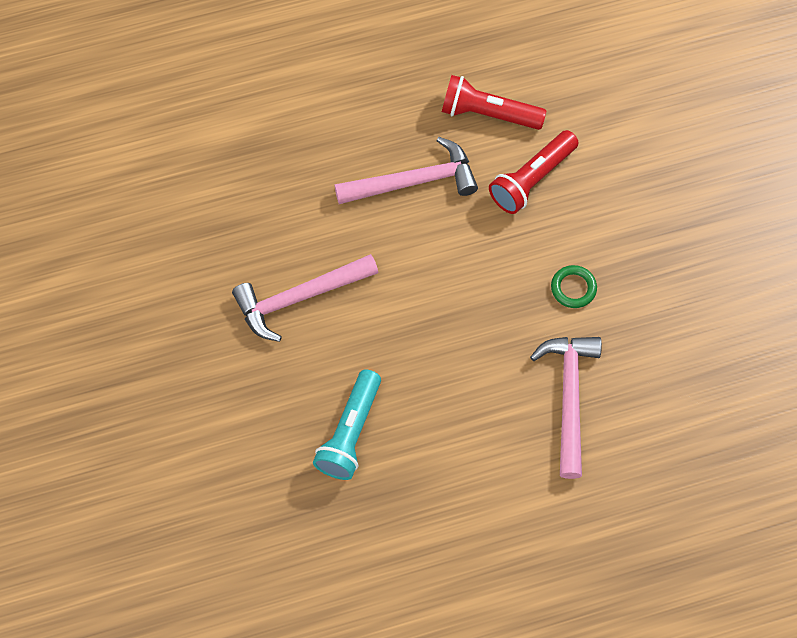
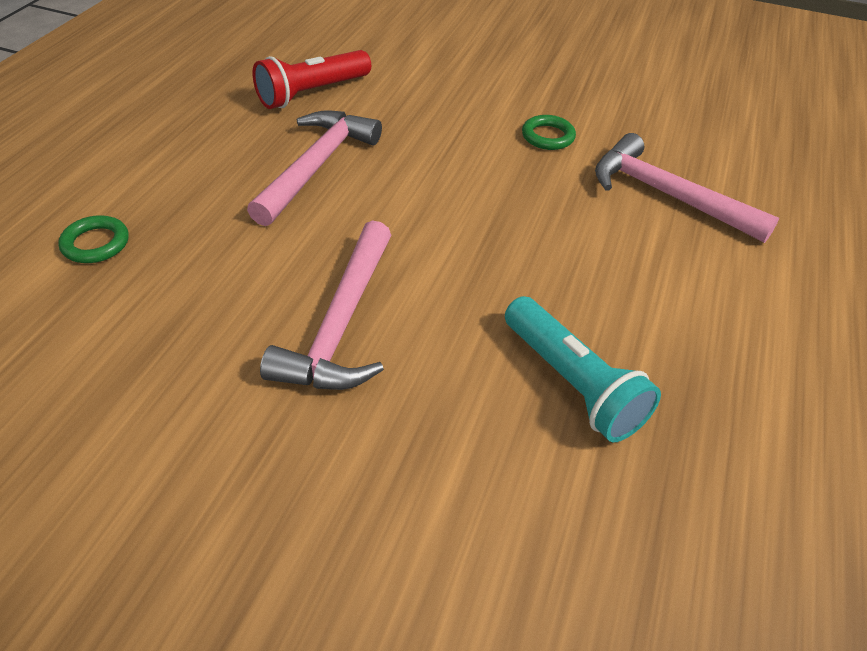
camera: 55 degrees left, 20 degrees down
red flashlight [489,130,579,214] -> none
none -> green ring [58,215,129,263]

